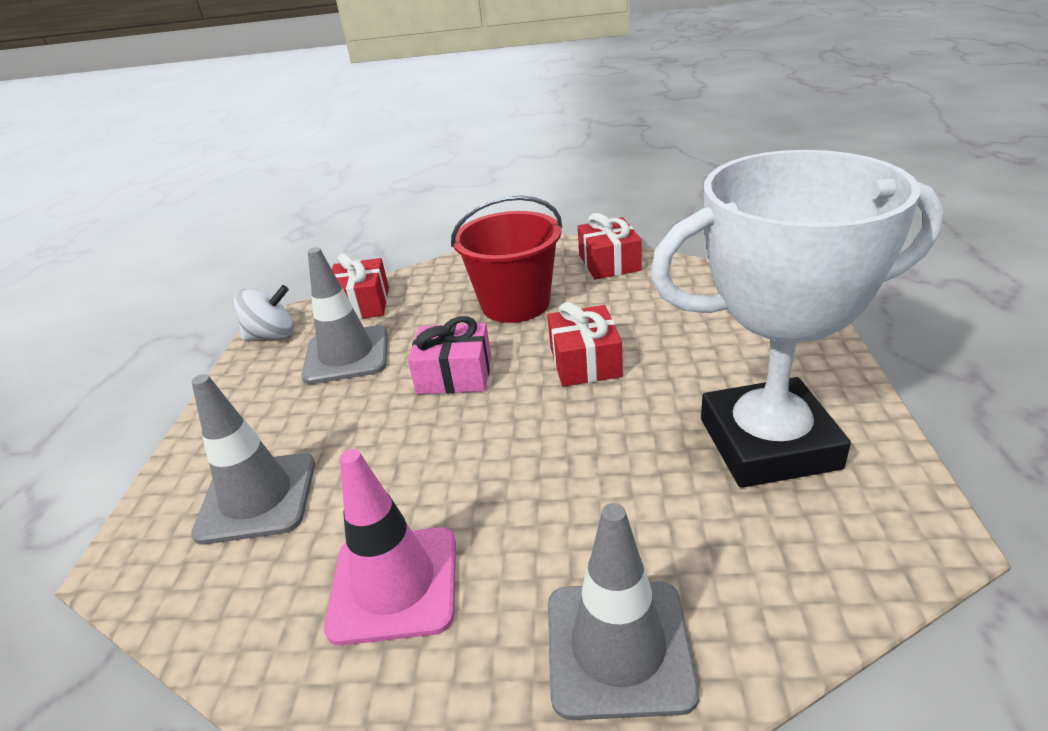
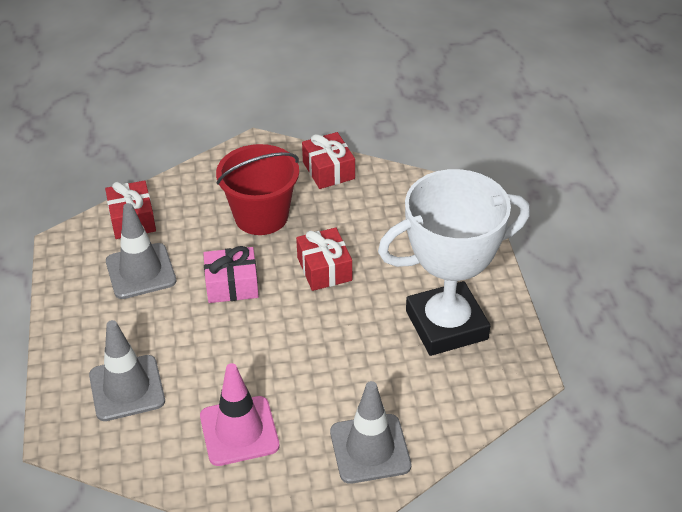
camera: 15 degrees left, 10 degrees up
white spinning top [234,285,294,340] -> none

